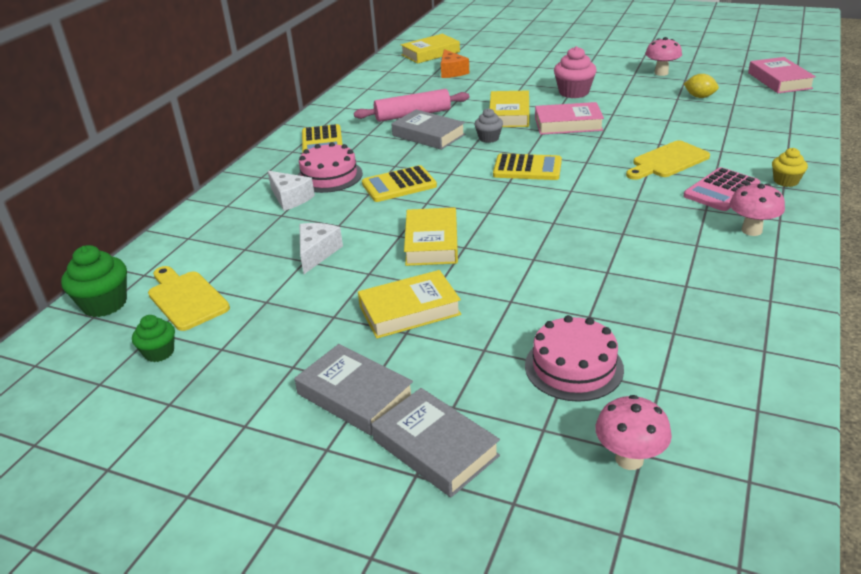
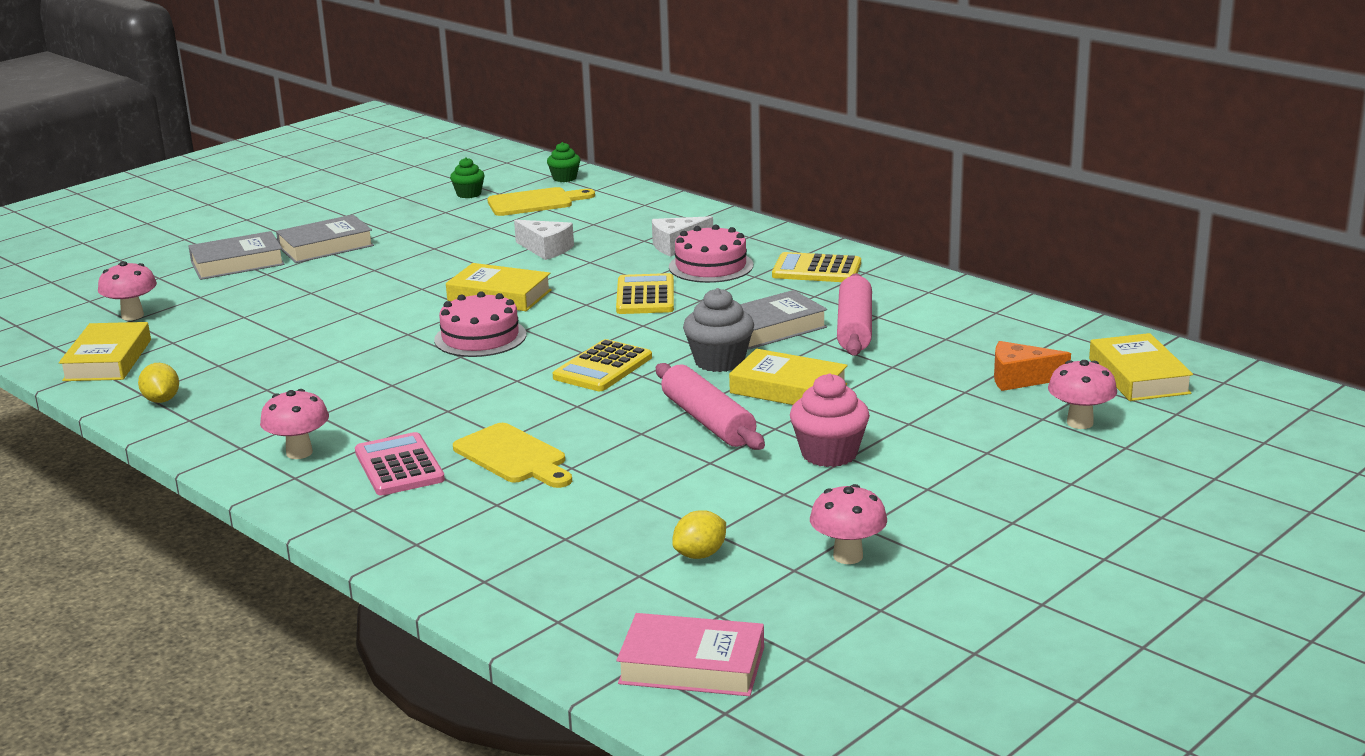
camera: 110 degrees right, 10 degrees down
green cupcake [61,245,127,317] -> green cupcake [547,142,580,182], size x0.62
yellow book [358,270,461,339] -> yellow book moved to [59,322,151,381]
grey cupcake [474,108,503,143] -> grey cupcake [683,288,754,372], size x1.62
pink cake [525,315,624,402] -> pink cake moved to [434,291,527,357]
pink book [535,102,604,135] -> pink rolling pin [656,363,765,450]
yellow cutting board [626,141,710,180] -> yellow cutting board turned 150 degrees clockwise [453,423,572,488]
yellow cupcake [772,148,808,187] -> none
none -> yellow lemon [138,363,179,403]
none -> pink mushroom [1048,360,1117,429]

